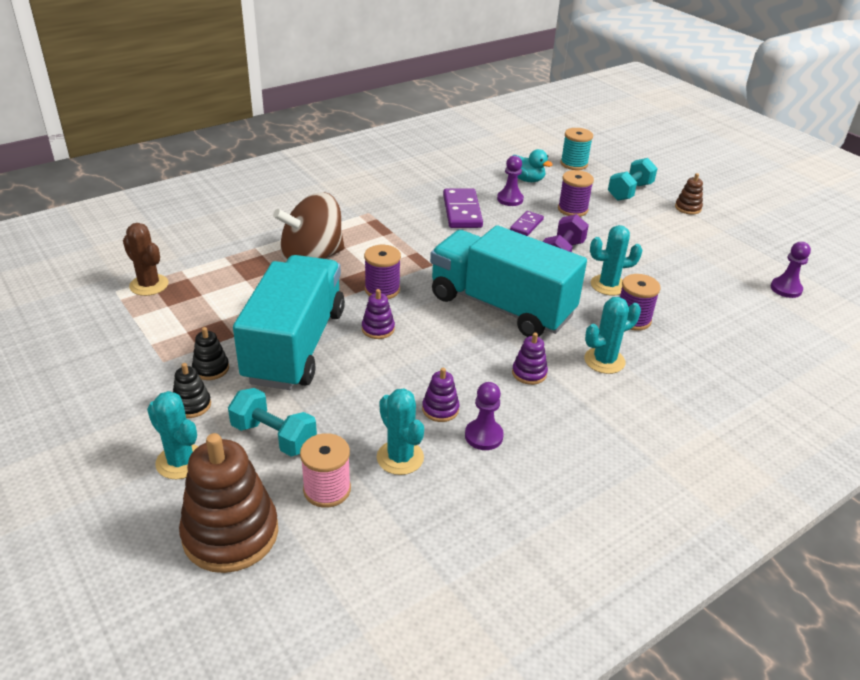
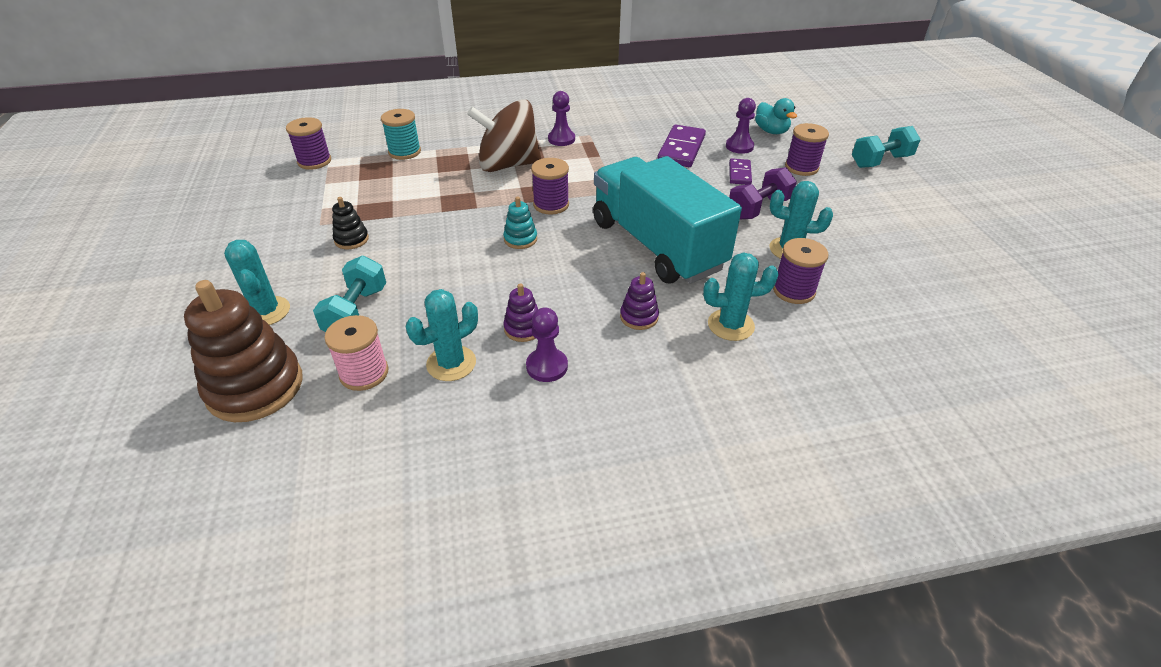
camera: 25 degrees right, 5 degrees up
brown cactus [123,223,169,296] -> none
black stacking toy [173,363,211,418] -> none
turquoise dumbbell [228,388,317,457] -> turquoise dumbbell turned 45 degrees clockwise [313,256,386,332]
turquoise truck [233,255,345,390] -> none
purple stacking toy [362,289,395,339] -> turquoise stacking toy [503,196,537,249]
turquoise cactus [377,389,424,475] -> turquoise cactus turned 60 degrees clockwise [406,289,478,381]
purple domino [510,211,544,236] -> purple domino turned 45 degrees counterclockwise [729,158,752,185]
turquoise spool [560,128,593,170] -> turquoise spool moved to [381,109,421,160]
brown stacking toy [675,173,703,215] -> none
purple pawn [771,242,811,298] -> purple pawn moved to [548,91,575,146]
none -> purple spool [286,117,331,170]

